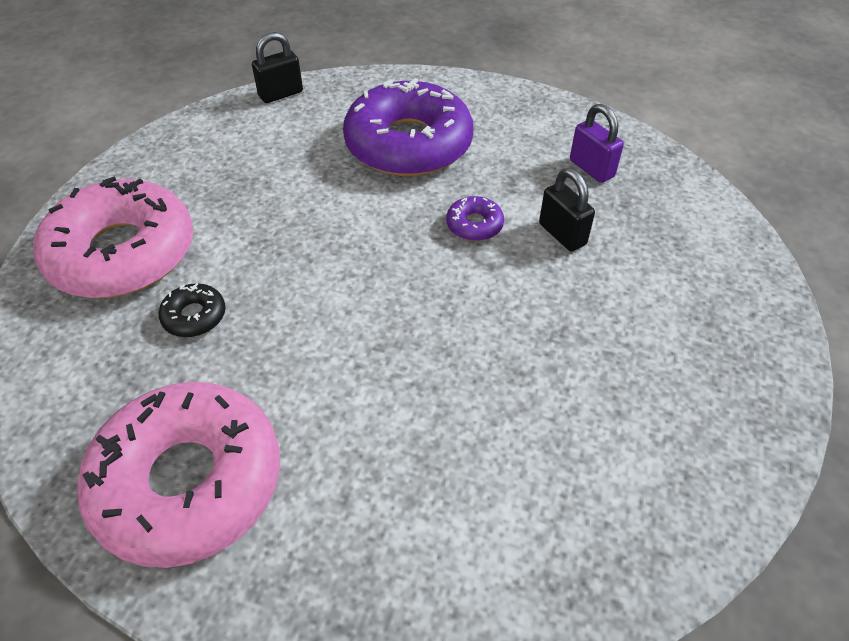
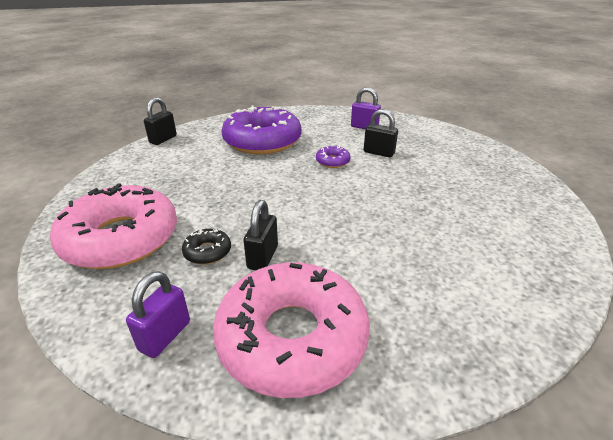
camera: 30 degrees left, 15 degrees down
none -> purple padlock [126,271,190,358]
none -> black padlock [243,200,278,270]

